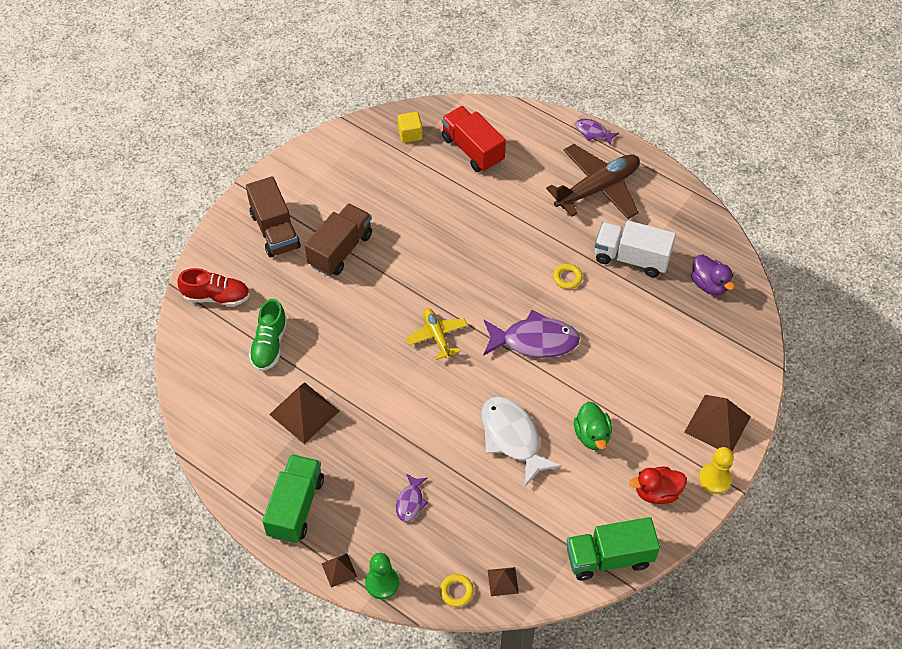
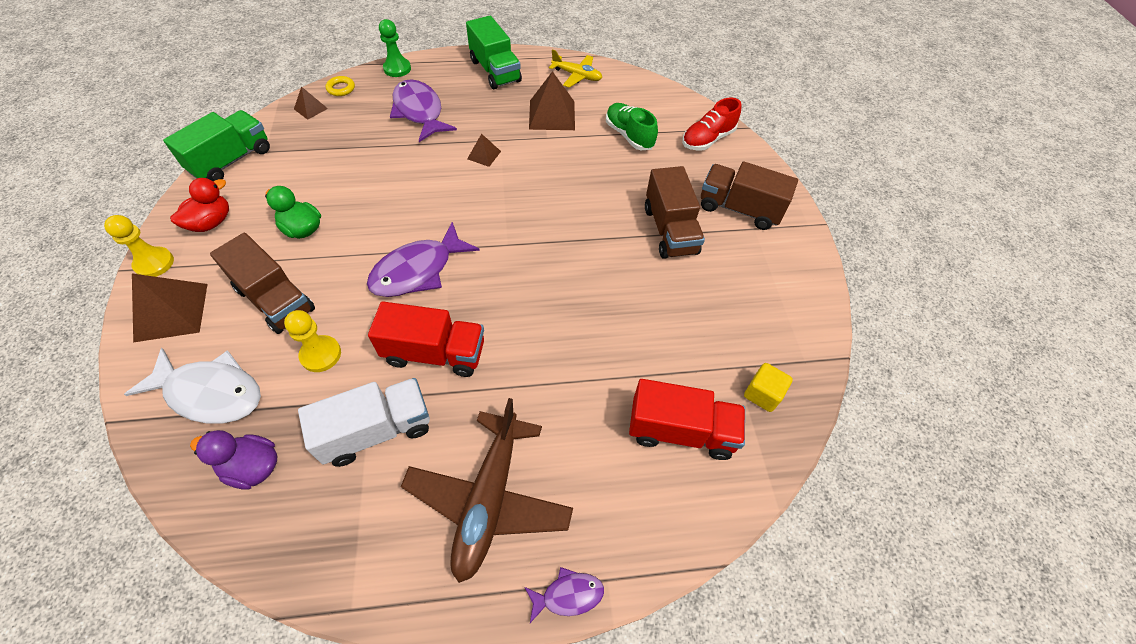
camera: 135 degrees right, 0 degrees up
brown pyramid [321,553,357,588] -> brown pyramid moved to [467,133,501,167]
purple fish [396,473,428,522] -> purple fish [390,79,457,142], size x1.97
yellow plane [406,308,467,360] -> yellow plane moved to [549,49,602,88]
white fish [481,397,562,487] -> white fish moved to [124,348,261,423]
yellow ring [553,264,583,289] -> red truck [368,302,484,377]
none -> brown truck [210,233,315,334]
none -> yellow pawn [284,310,341,372]

